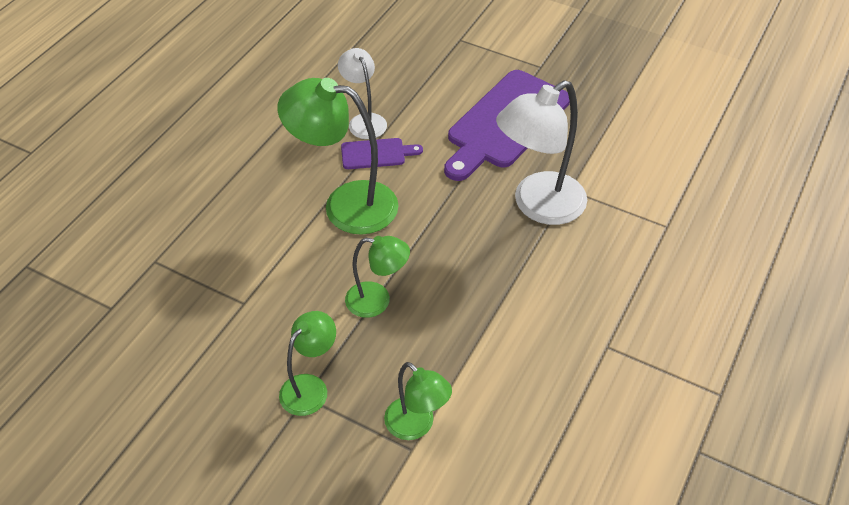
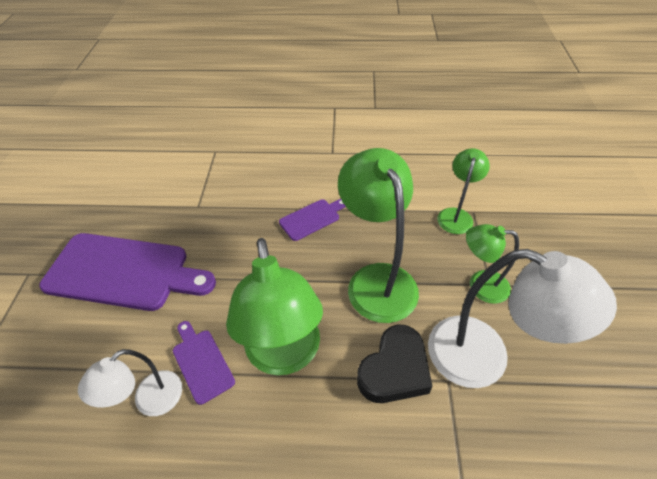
camera: 115 degrees left, 0 degrees up
green lamp [345,236,410,318] -> green lamp [338,148,419,323], size x1.76
white lamp [496,80,587,225] -> white lamp moved to [428,249,617,388]
none -> purple cutting board [279,199,346,241]
none -> black heart [357,324,433,403]

